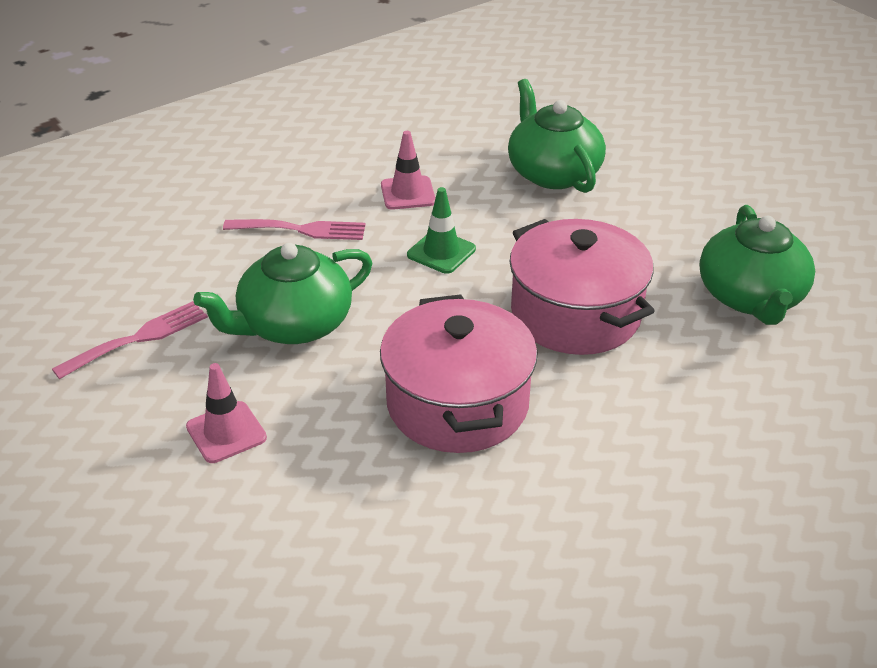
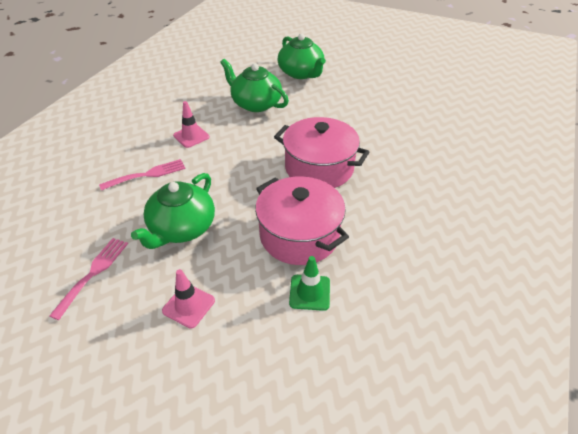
camera: 30 degrees left, 5 degrees up
green traffic cone [407,187,476,274] -> green traffic cone moved to [289,256,330,311]
green teapot [700,205,815,325] -> green teapot moved to [278,33,326,79]

